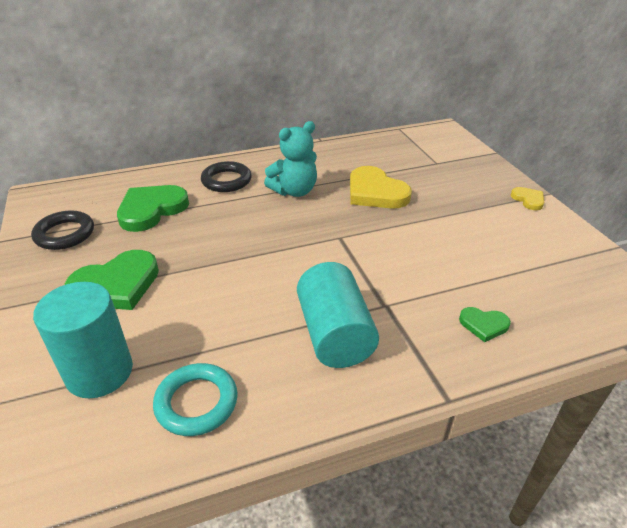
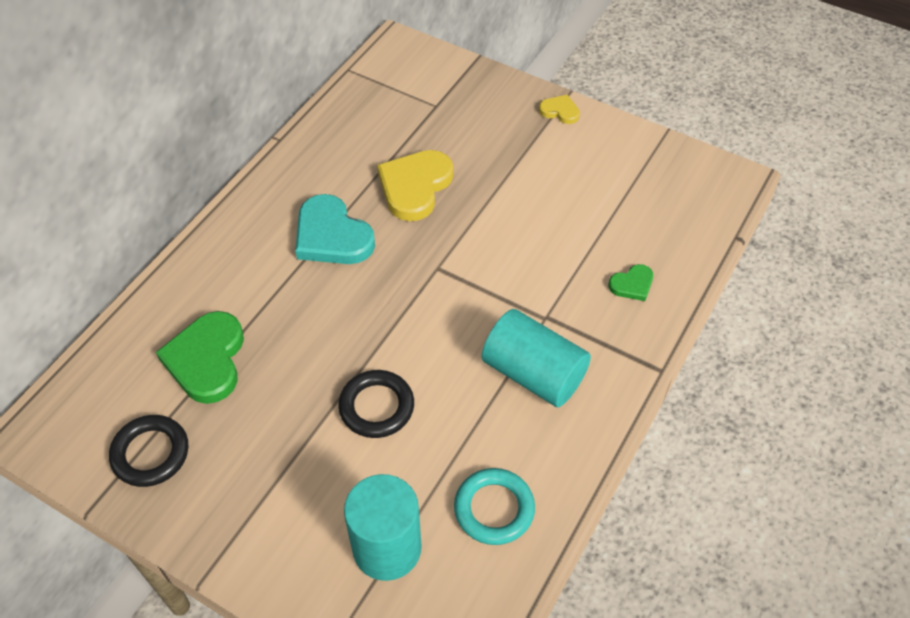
camera: 40 degrees left, 15 degrees up
green heart [65,250,159,310] -> none
black ring [201,161,252,192] -> black ring moved to [338,370,414,438]
turquoise teddy bear [264,121,317,197] -> turquoise heart [295,194,375,264]
yellow heart [350,166,412,209] -> yellow heart turned 105 degrees clockwise [377,150,453,221]

